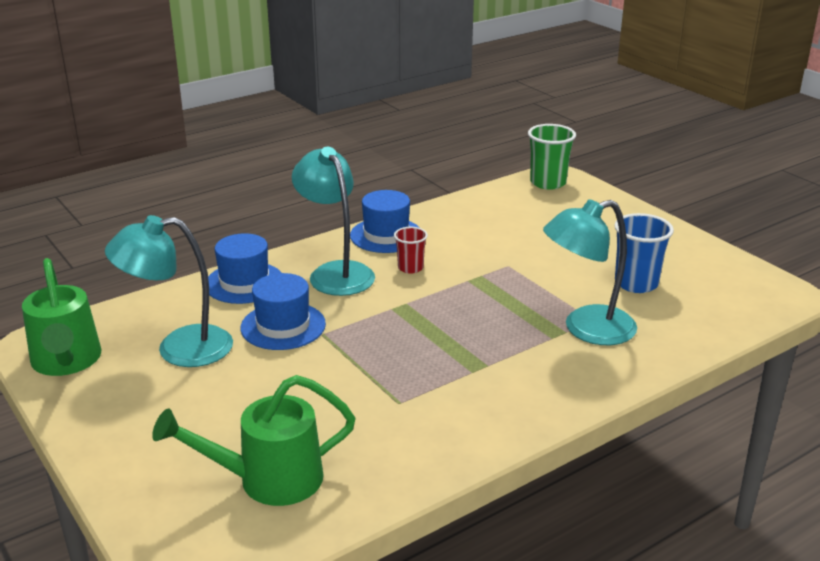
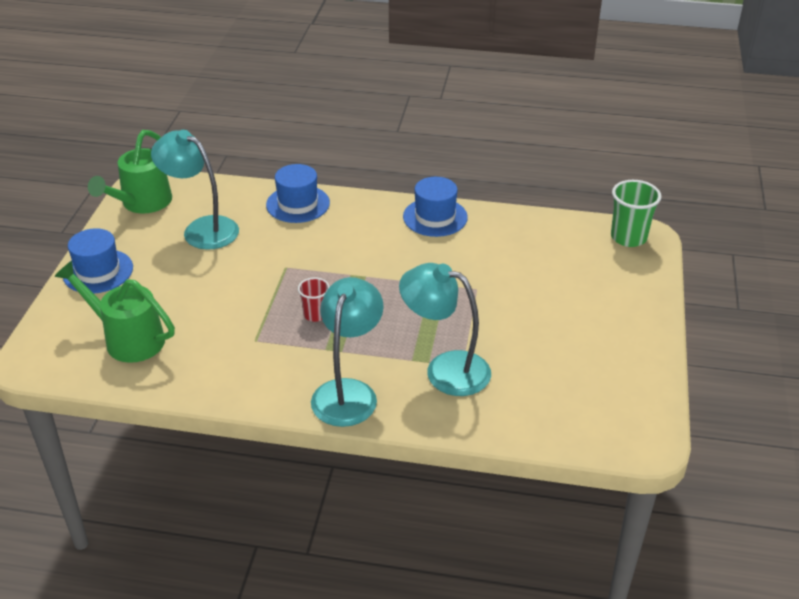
camera: 45 degrees right, 10 degrees up
blue hat [241,273,326,350] -> blue hat moved to [63,228,133,294]
turquoise lamp [292,147,375,296] -> turquoise lamp moved to [311,277,384,427]
red cup [394,227,428,274] -> red cup moved to [298,277,330,322]
blue cup [615,213,674,293] -> none

